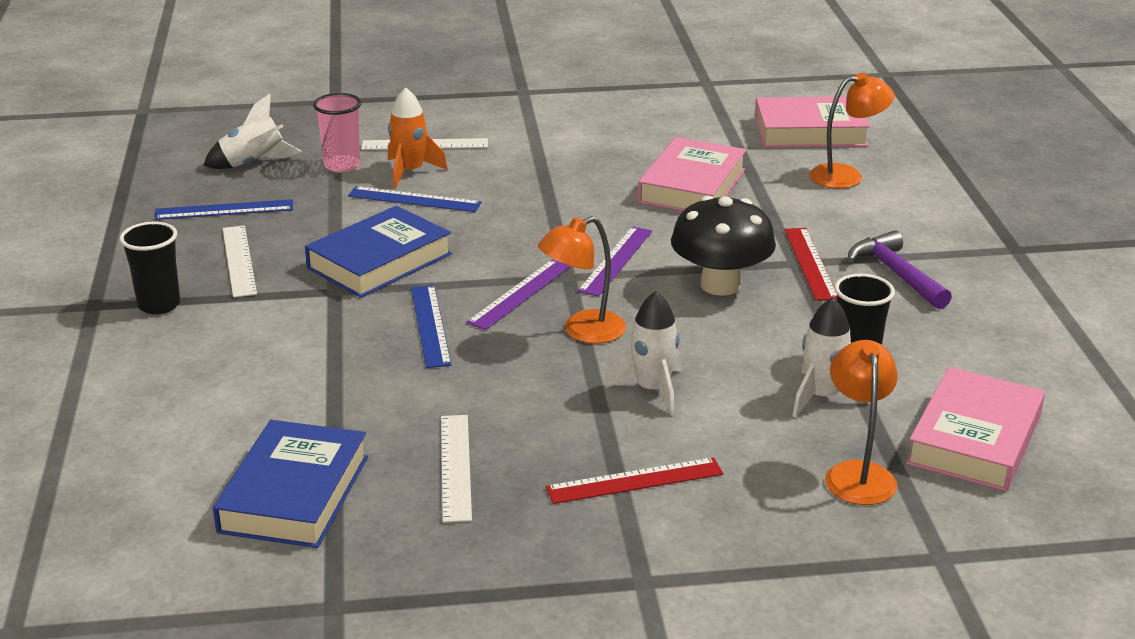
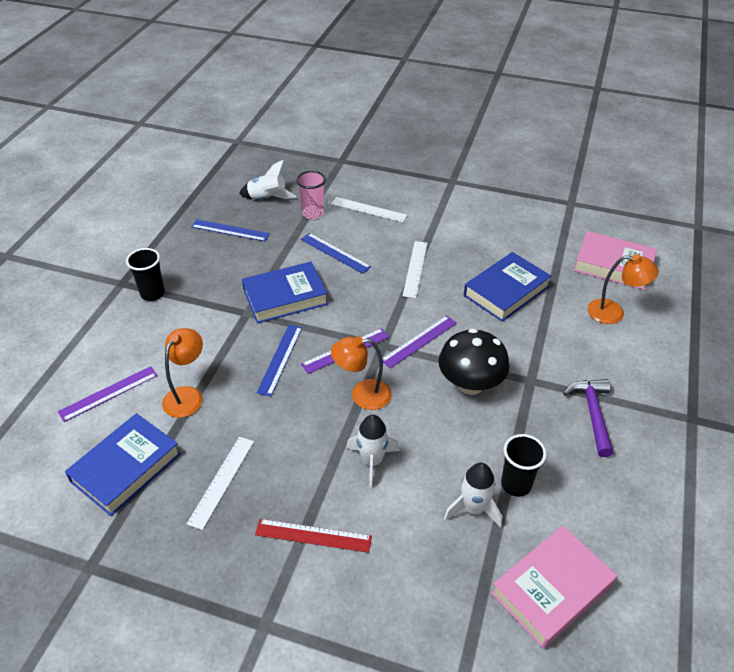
camera: 25 degrees right, 15 degrees up
white ruler [223,225,257,298] -> white ruler moved to [403,241,428,298]
orange rocket [388,87,448,188] -> none
pink book [638,137,746,211] -> blue book [464,252,552,322]
red ruler [785,228,837,301] -> none
orange lamp [825,340,898,505] -> orange lamp moved to [162,328,203,418]
none -> purple ruler [58,366,158,422]

